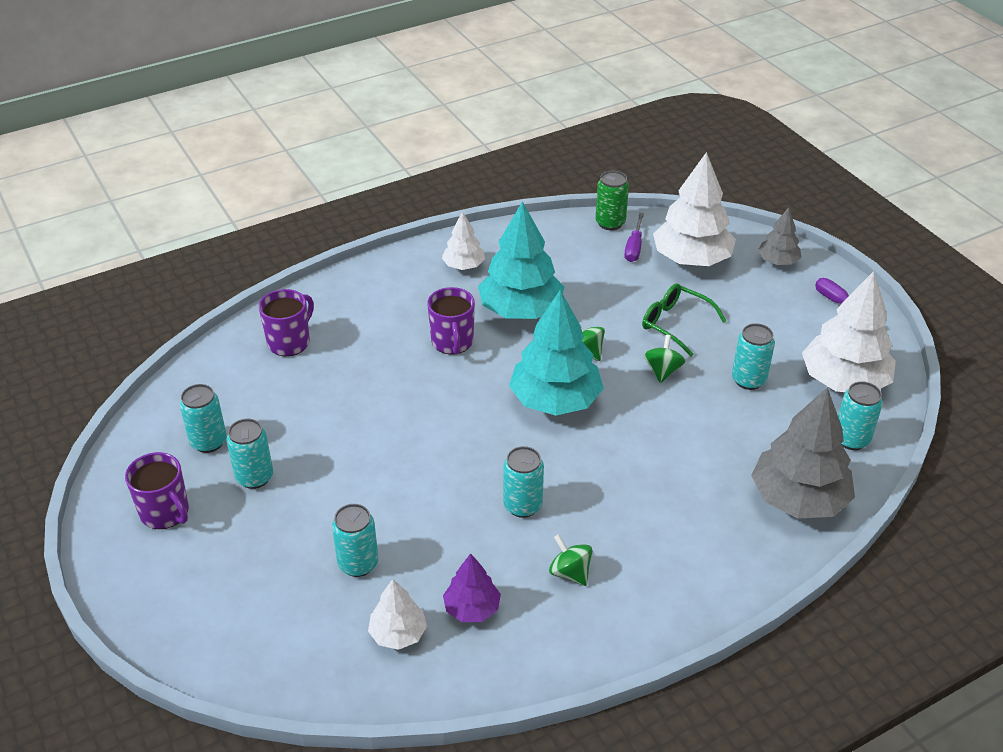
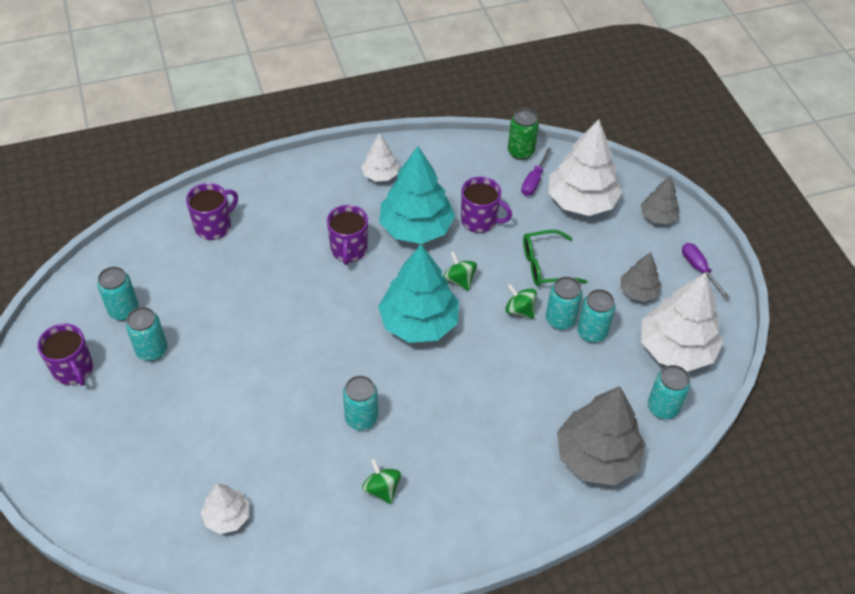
camera: 10 degrees right, 10 degrees up
turquoise can [332,504,378,577] -> turquoise can moved to [546,277,582,330]
purple tree [443,553,501,622] -> none
green glasses [642,283,726,357] -> green glasses turned 60 degrees counterclockwise [523,230,588,286]
green spinning top [644,335,686,383] -> green spinning top turned 75 degrees counterclockwise [505,284,537,319]
none -> purple mug [461,176,512,233]
none -> grey tree [621,252,662,302]

